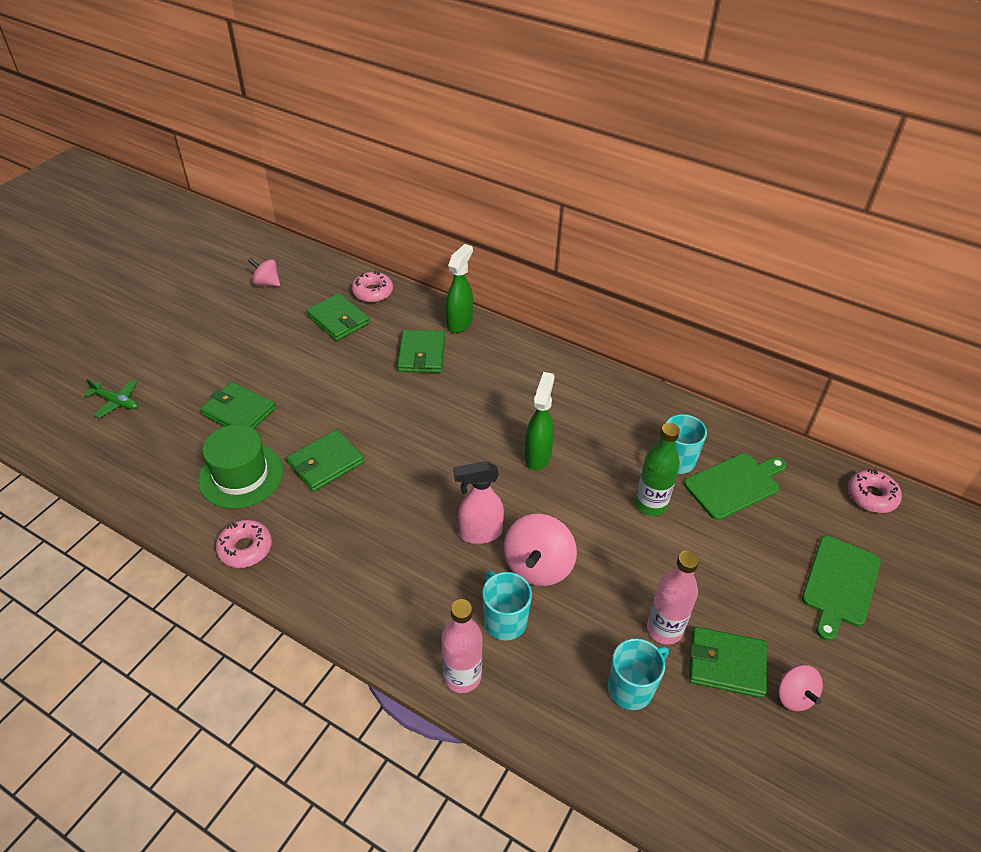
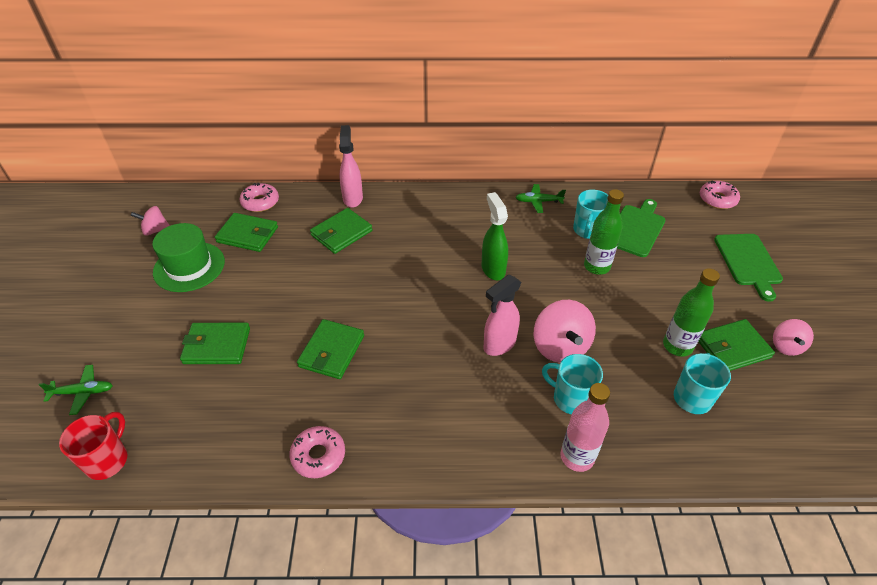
camera: 30 degrees left, 0 degrees up
green hat [198,425,283,509] -> green hat moved to [152,223,225,292]
green wallet [397,330,445,373] -> green wallet turned 75 degrees clockwise [310,208,372,254]
green spray bottle [446,244,473,333] -> pink spray bottle [339,125,363,208]
pink bottle [647,551,699,645] -> green bottle [663,268,720,357]
pink spinning top [779,665,823,711] -> pink spinning top turned 60 degrees clockwise [773,319,814,356]
none -> red mug [59,412,128,480]
none -> green plane [515,184,566,213]

